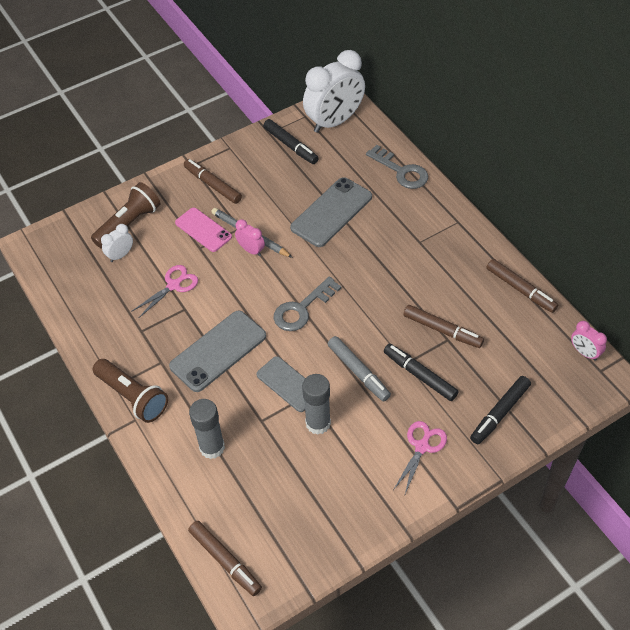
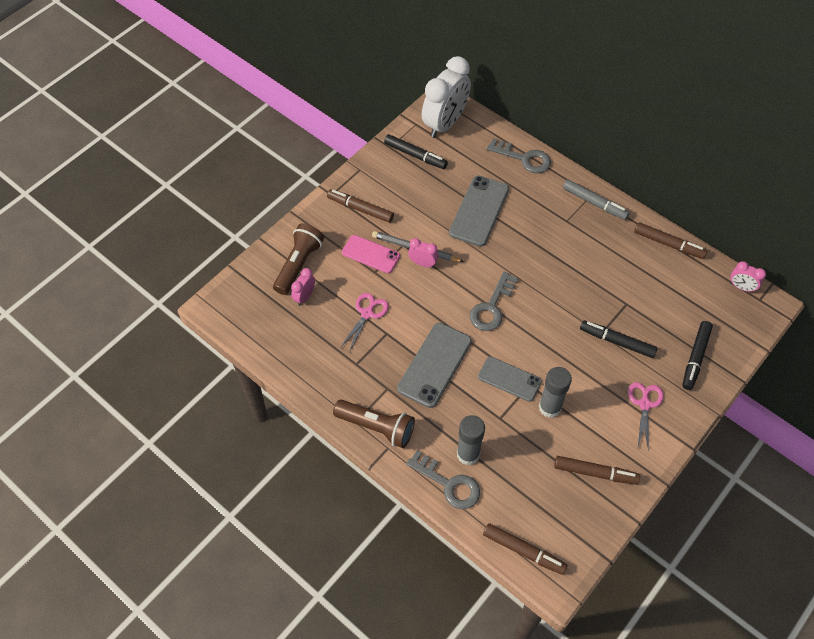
camera: 20 degrees left, 5 degrees up
white clock [101,224,133,262] -> pink clock [291,268,315,306]
grey marker [328,336,391,402] -> grey marker moved to [563,180,630,220]
brown marker [403,305,484,348] -> brown marker moved to [554,456,640,485]
none -> grey key [406,450,480,509]

